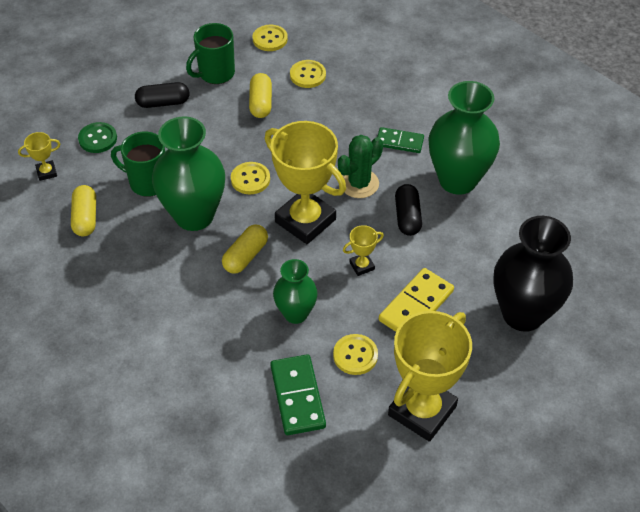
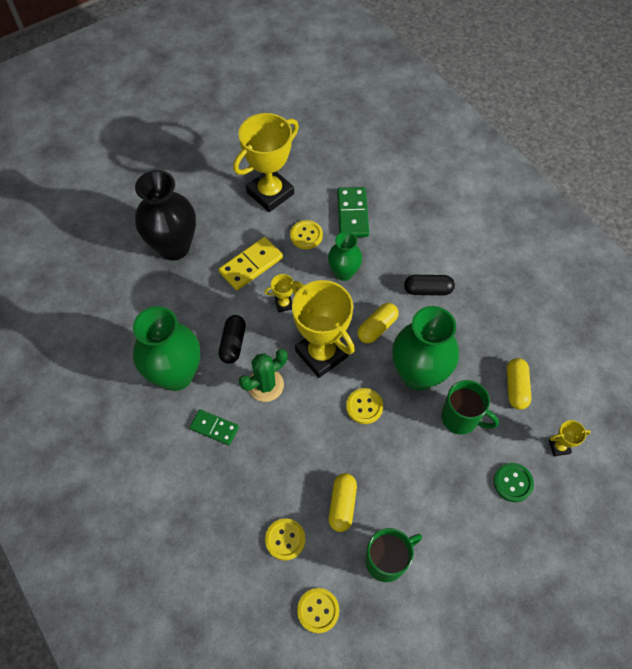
camera: 170 degrees left, 10 degrees up
black capsule [135,82,189,108] -> black capsule moved to [404,275,455,295]

